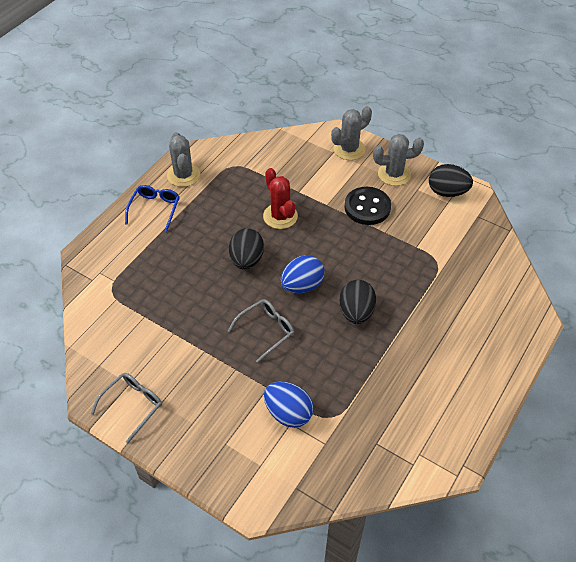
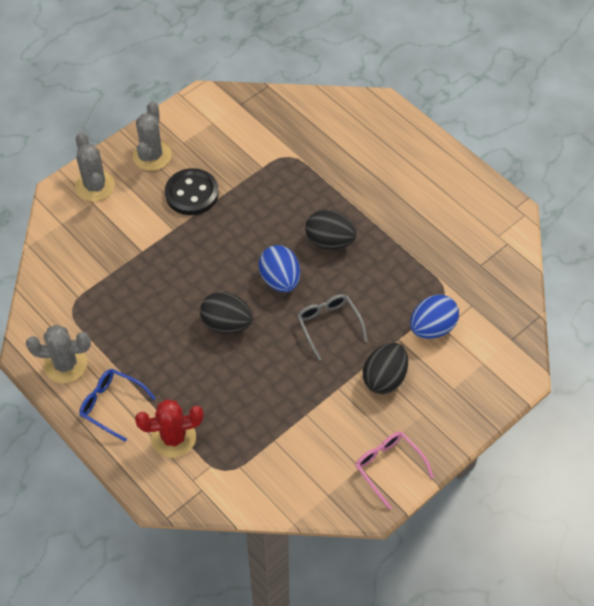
camera: 75 degrees left, 5 degrees up
grey glasses [91,373,162,443] -> pink glasses [355,432,434,509]
red cactus [263,168,298,229] -> red cactus moved to [135,399,204,458]
black egg [429,164,473,197] -> black egg moved to [363,343,408,394]

